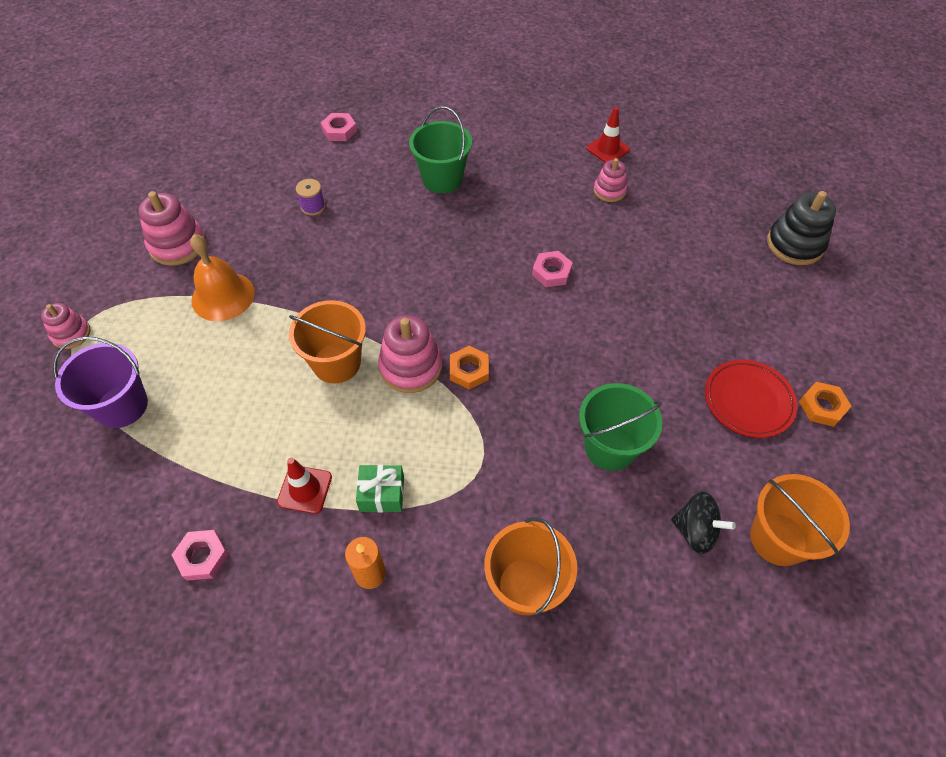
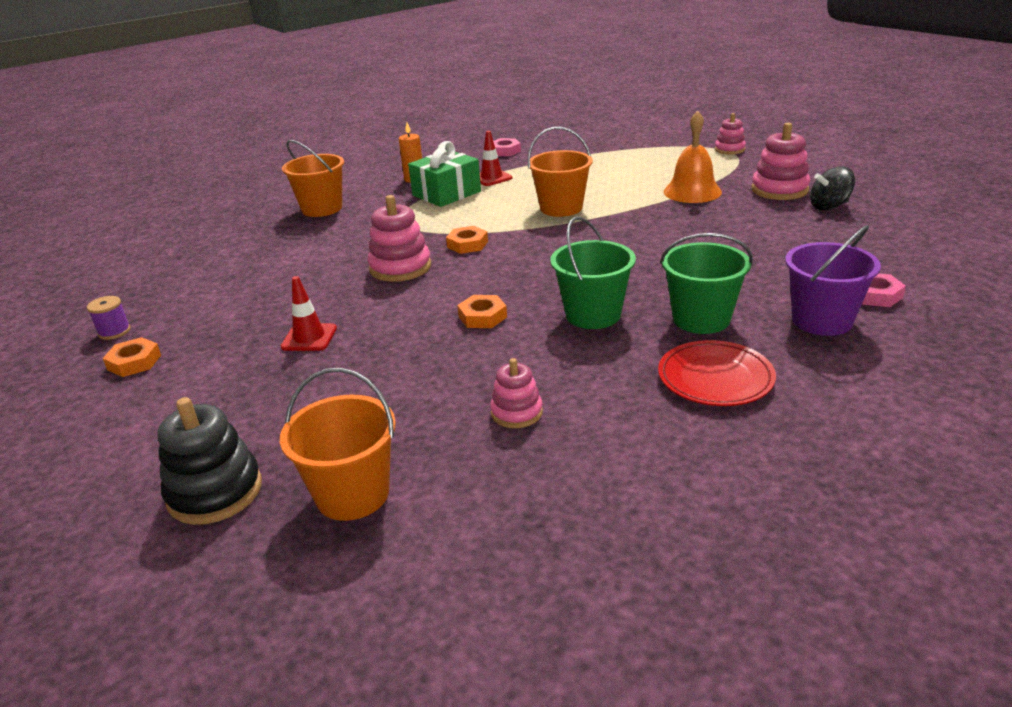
camera: 140 degrees right, 25 degrees down
purple bucket [53,337,148,428] -> purple bucket moved to [785,225,881,336]
purple spool [296,179,326,216] -> purple spool moved to [87,296,131,340]
green gift [356,465,404,512] -> green gift [408,141,481,207], size x1.68
pink stacking toy [378,315,442,393] -> pink stacking toy moved to [368,195,431,282]
pink nut [532,251,573,287] -> orange nut [457,295,507,328]
green bucket [579,383,663,471] -> green bucket moved to [551,216,636,329]
red traffic cone [586,107,630,163] -> red traffic cone moved to [281,276,337,351]
black spinning top [671,492,736,554] -> black spinning top moved to [810,167,855,211]
red plate [705,360,797,438] -> red plate moved to [658,340,776,406]
orange bucket [750,474,850,566] -> orange bucket moved to [280,368,396,521]

